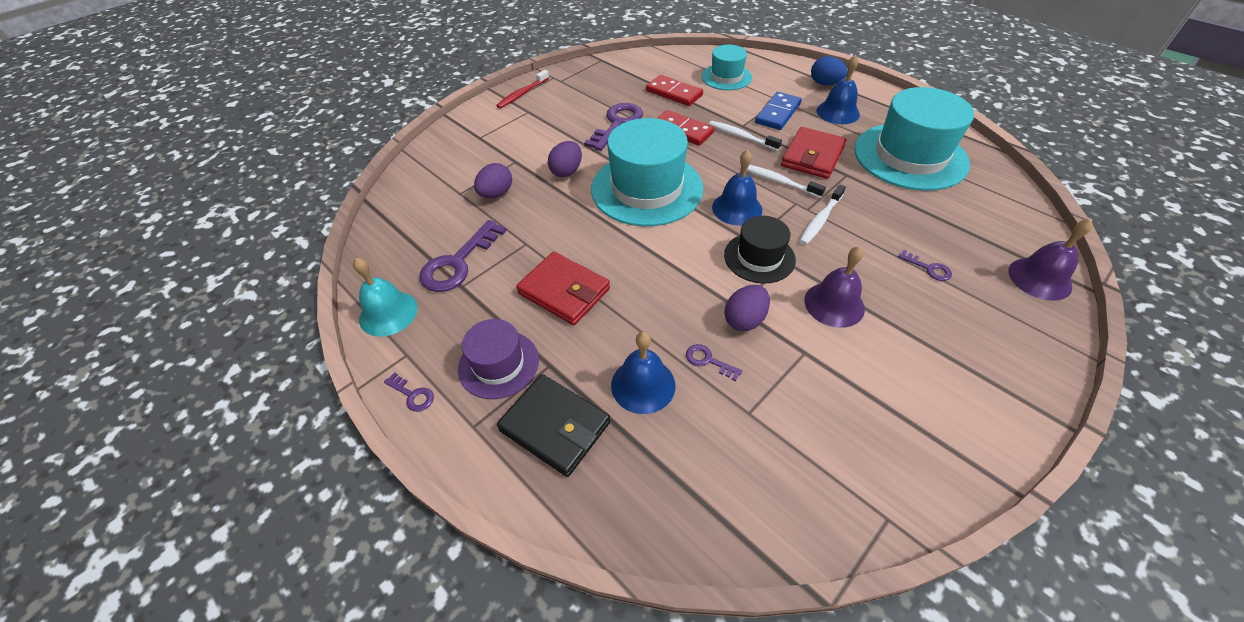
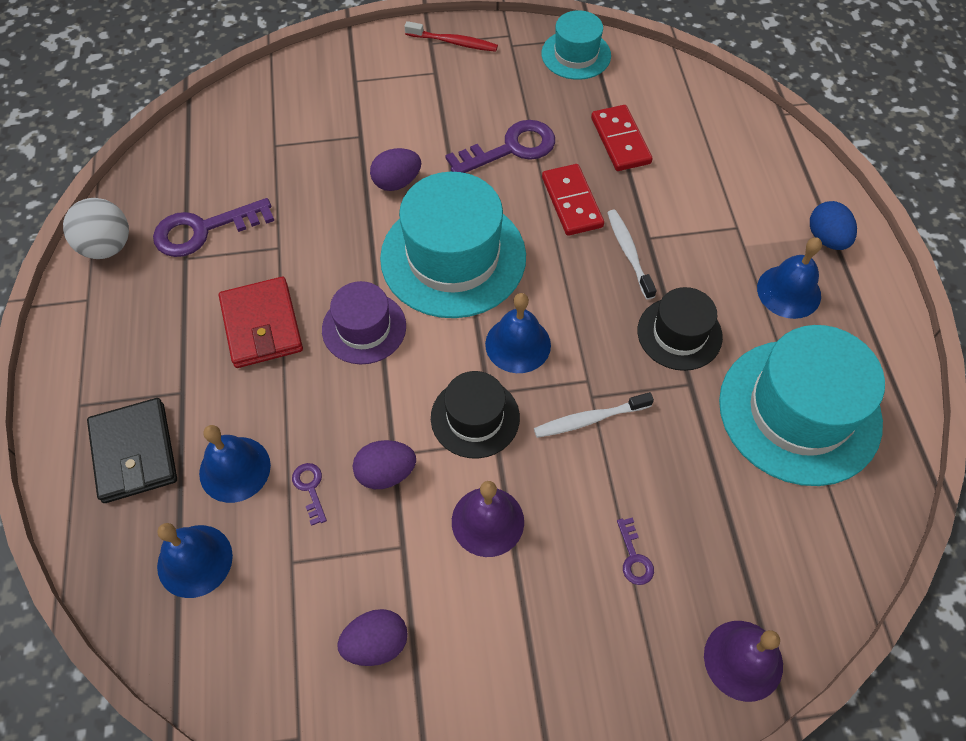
camera: 35 degrees right, 10 degrees up
turquoise bell [353,258,418,337] -> white ball [63,198,129,259]
purple key [384,372,434,412] -> none
purple hat [458,319,539,399] -> purple hat moved to [322,281,406,364]
purple egg [474,163,512,198] -> purple egg moved to [337,609,408,666]
red toothbrush [496,70,549,109] -> red toothbrush turned 150 degrees counterclockwise [404,21,498,52]
turquoise hat [702,45,752,90] -> turquoise hat moved to [541,10,611,80]
white toothbrush [747,165,826,198] -> none
blue domino [755,92,802,130] -> none
red wallet [781,127,846,179] -> black hat [638,287,723,371]
none -> blue bell [157,523,233,598]

